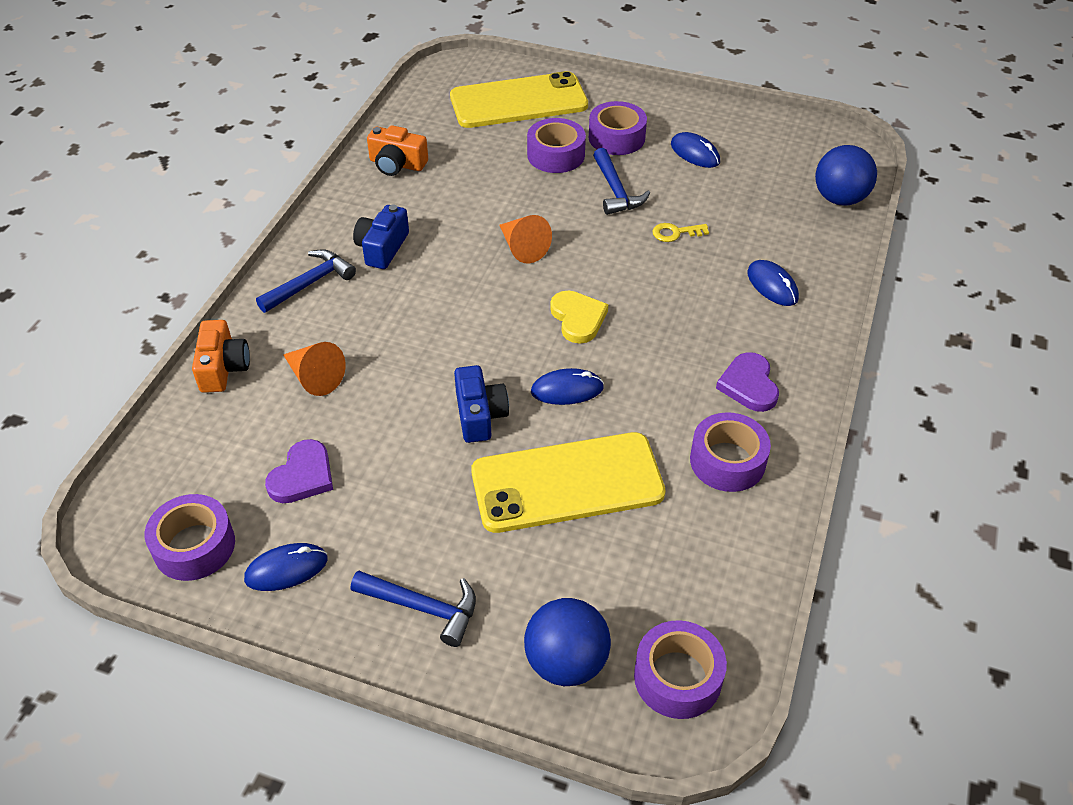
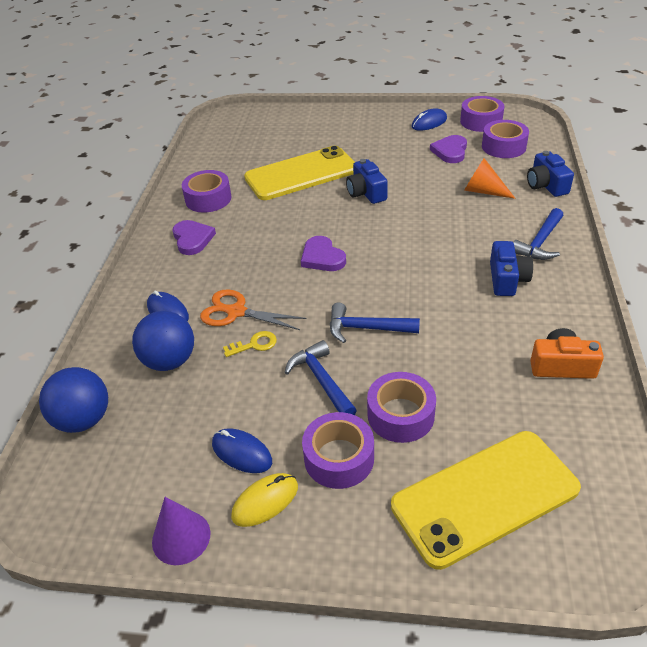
camera: 170 degrees right, 5 degrees down
orange camera [192,320,250,393] -> blue camera [527,151,574,197]
blue hammer [351,570,476,647] -> blue hammer moved to [330,303,420,343]
orange cone [499,215,552,263] -> none
blue ball [524,598,611,686] -> blue ball moved to [132,311,194,371]
blue mouse [531,368,604,405] -> none
yellow heart [550,290,608,344] -> purple heart [301,236,346,271]
purple tape [634,620,727,719] -> purple tape moved to [482,120,529,158]
none -> purple cone [152,497,210,565]
none -> orange scissors [200,289,307,330]
none -> yellow mouse [231,473,298,527]

